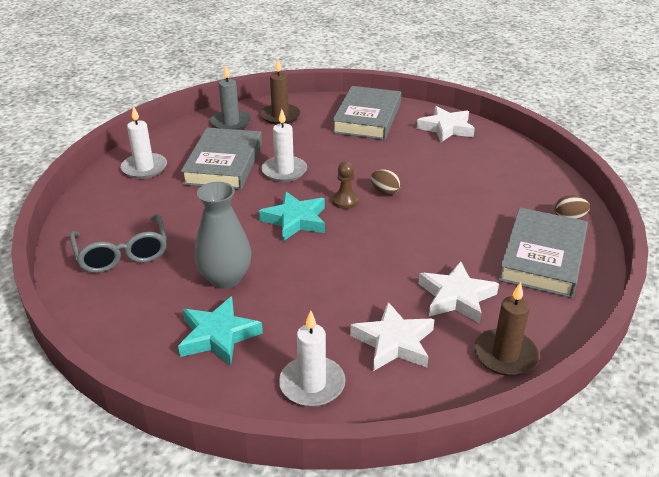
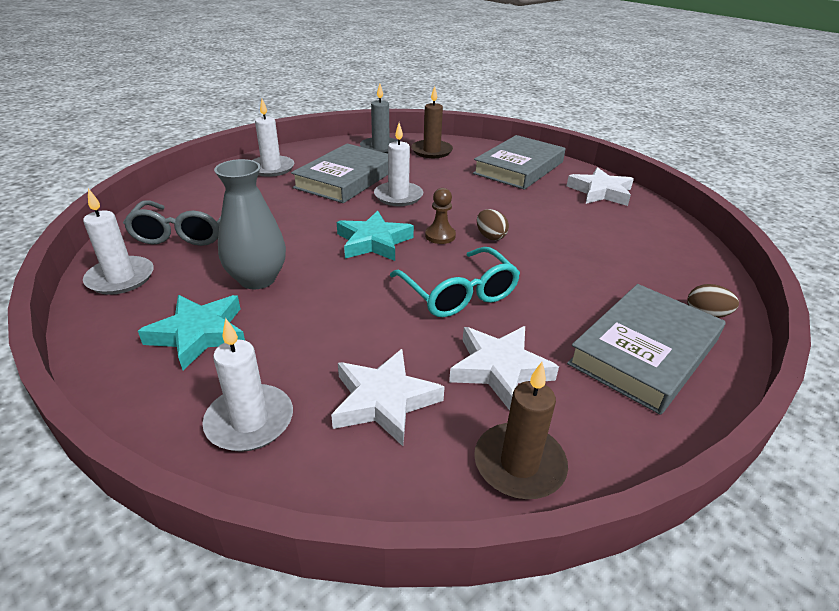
camera: 20 degrees right, 0 degrees up
none -> white candle [83,188,154,295]
none -> turquoise glasses [390,247,520,317]

